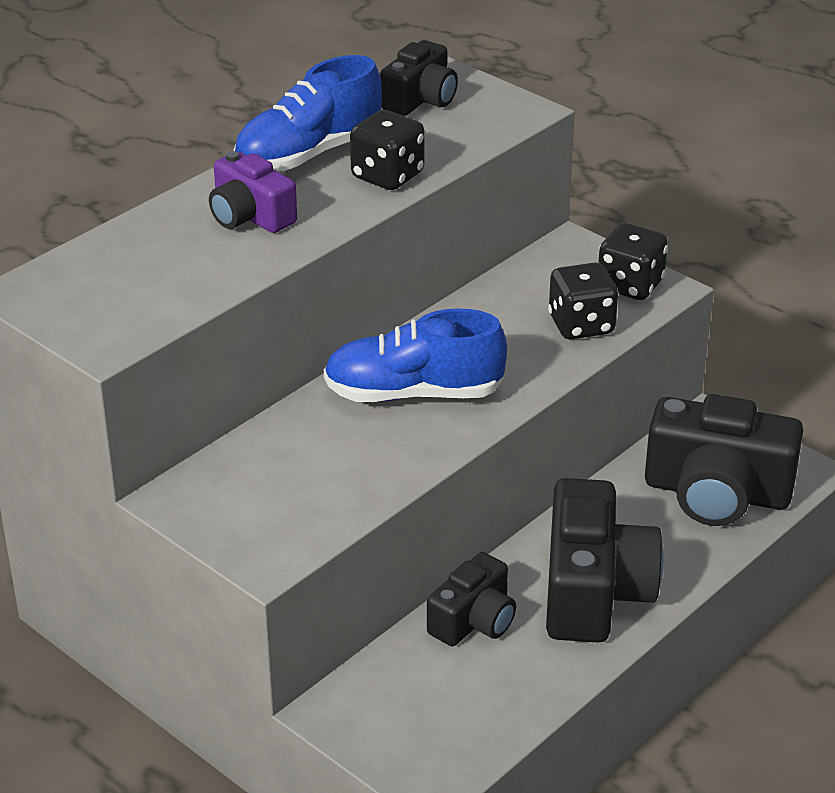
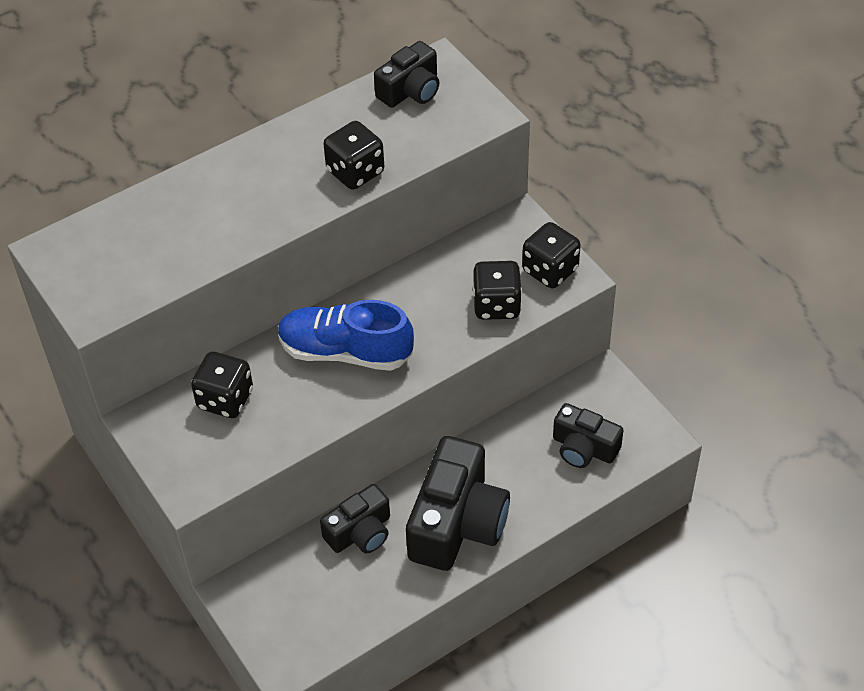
camera: 15 degrees right, 15 degrees up
purple camera [209,151,297,233] -> none
blue shoe [233,55,382,172] -> none
black camera [645,394,803,526] -> black camera [553,403,624,468], size x0.58
none -> black dice [191,352,253,418]

